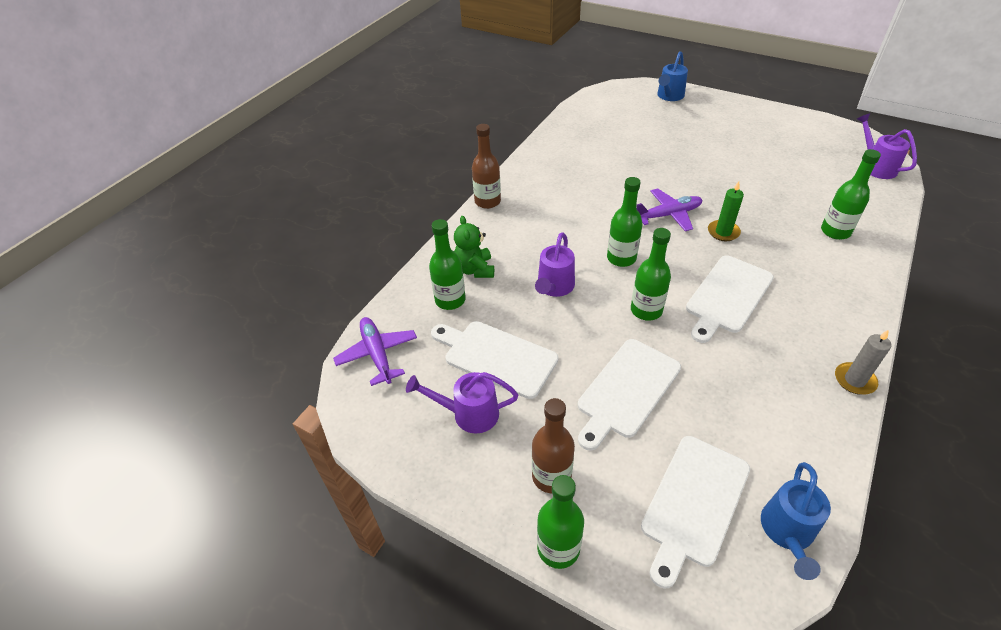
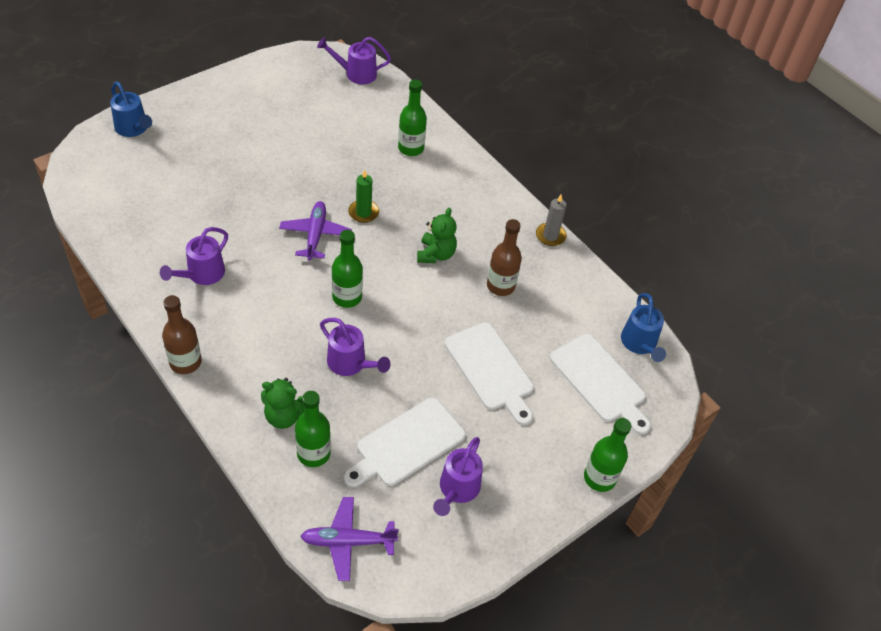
camera: 75 degrees left, 5 degrees up
brown bottle [532,398,575,493] -> brown bottle moved to [487,219,522,296]
green bottle [631,228,671,321] -> none
white cutting board [686,256,774,343] -> green teddy bear [417,208,457,263]
blue watering can [761,462,831,580] -> blue watering can turned 45 degrees clockwise [621,293,666,362]
none -> purple watering can [160,227,228,285]

